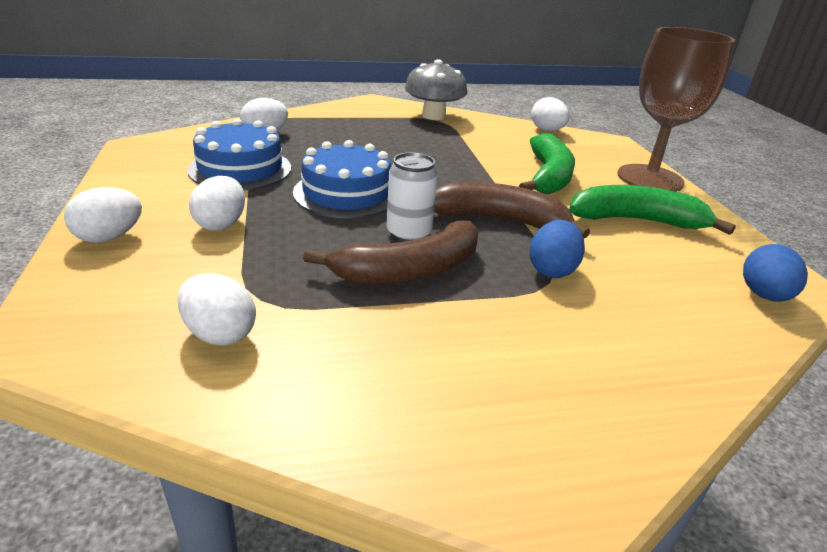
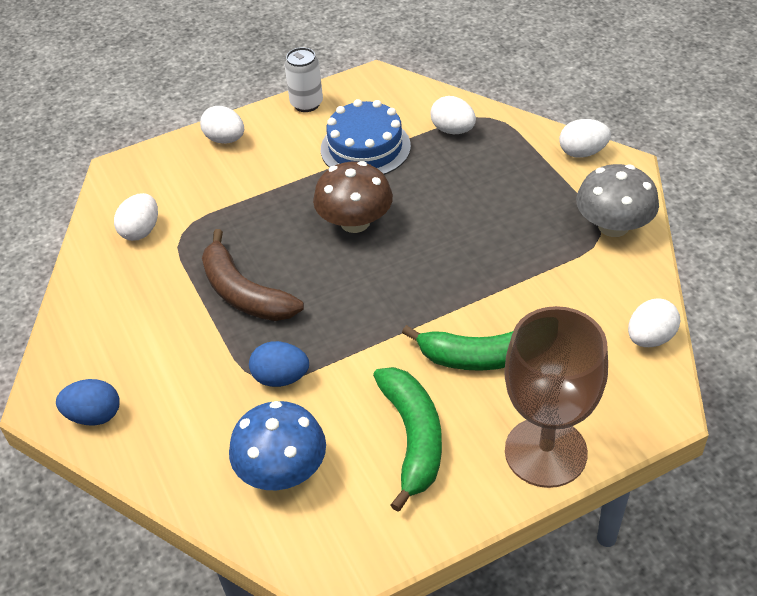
camera: 80 degrees right, 15 degrees up
white egg [189,176,245,231] -> white egg moved to [559,119,611,158]
blue cake [293,140,391,218] -> brown mushroom [313,161,393,233]
white can [387,152,438,242] -> white can moved to [285,47,323,112]
brown banana [434,182,590,238] -> none
blue egg [743,244,808,302] -> blue egg moved to [56,379,120,425]
none -> blue mushroom [229,401,326,490]

